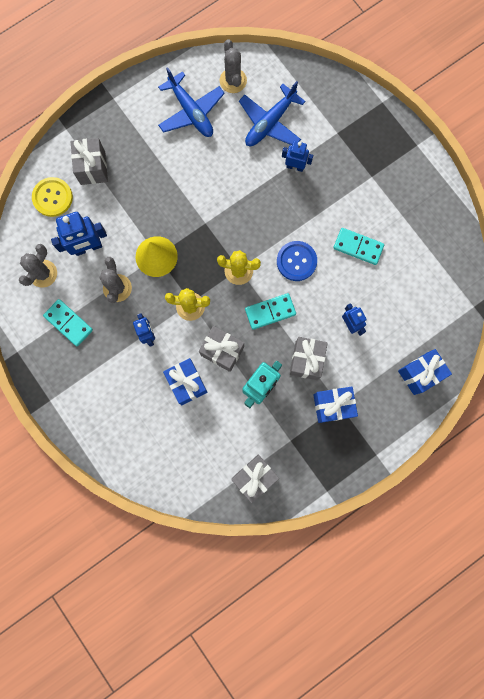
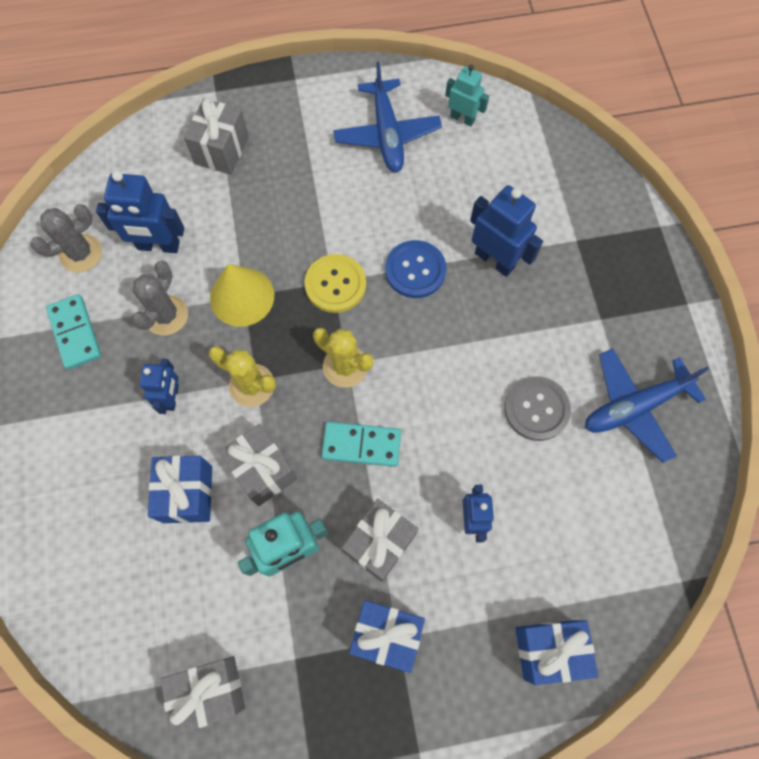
camera: 25 degrees right, 10 degrees down
yellow button [32,177,73,217] -> yellow button moved to [304,254,366,313]
grey cactus [219,39,247,93] -> turquoise robot [445,65,489,126]
blue plane [239,81,306,146] -> blue plane moved to [585,348,709,463]
blue button [277,241,317,281] -> blue button moved to [385,240,446,298]
blue robot [282,141,313,172] -> blue robot [470,185,543,277], size x1.59
turquoise domino [333,228,384,265] -> grey button [504,376,571,441]

